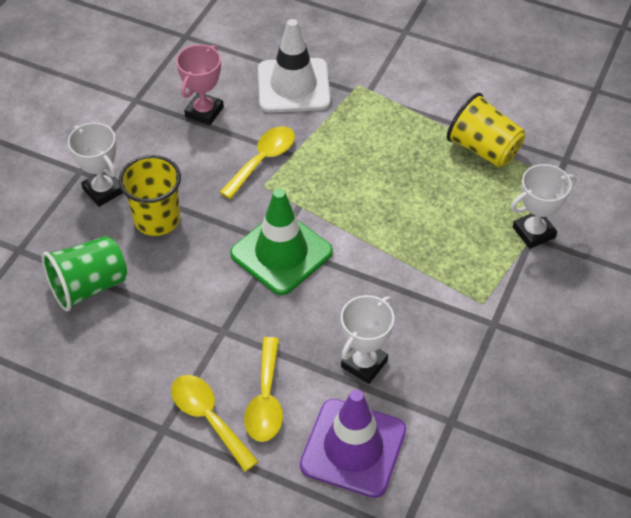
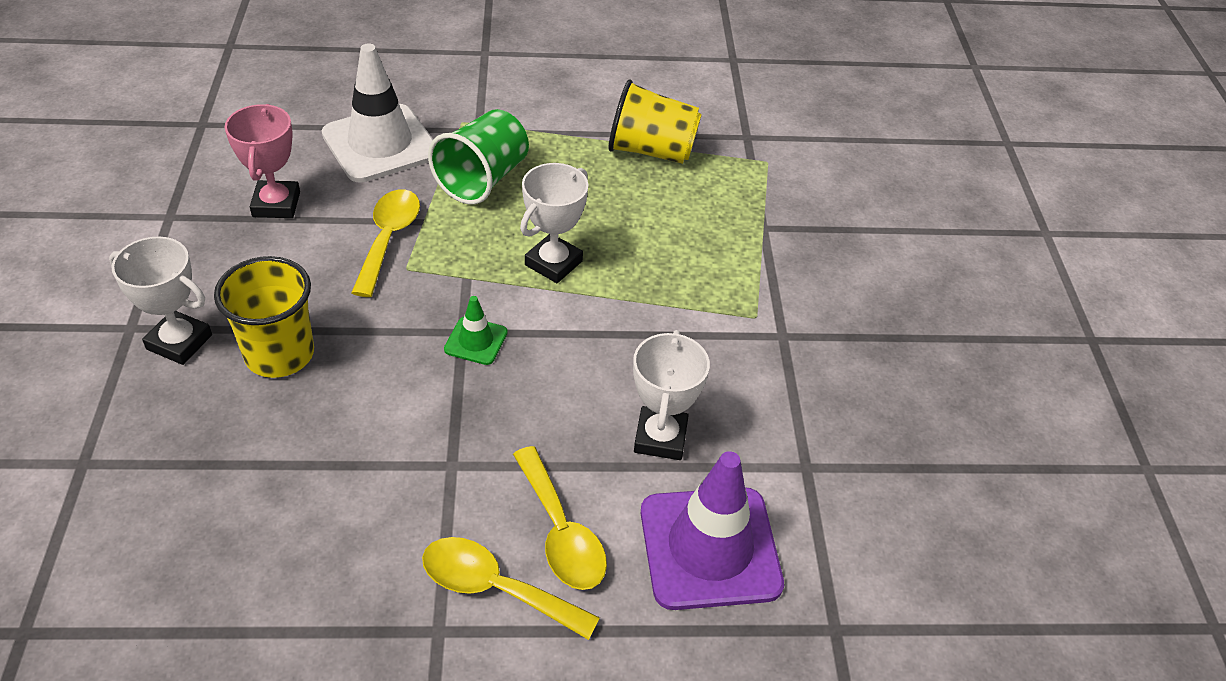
camera: 30 degrees left, 5 degrees down
green cup [42,236,127,312] -> green cup moved to [428,109,529,205]
green traffic cone [230,188,333,295] -> green traffic cone [444,296,508,365], size x0.47
white trophy [511,164,576,249] -> white trophy moved to [520,163,588,283]

